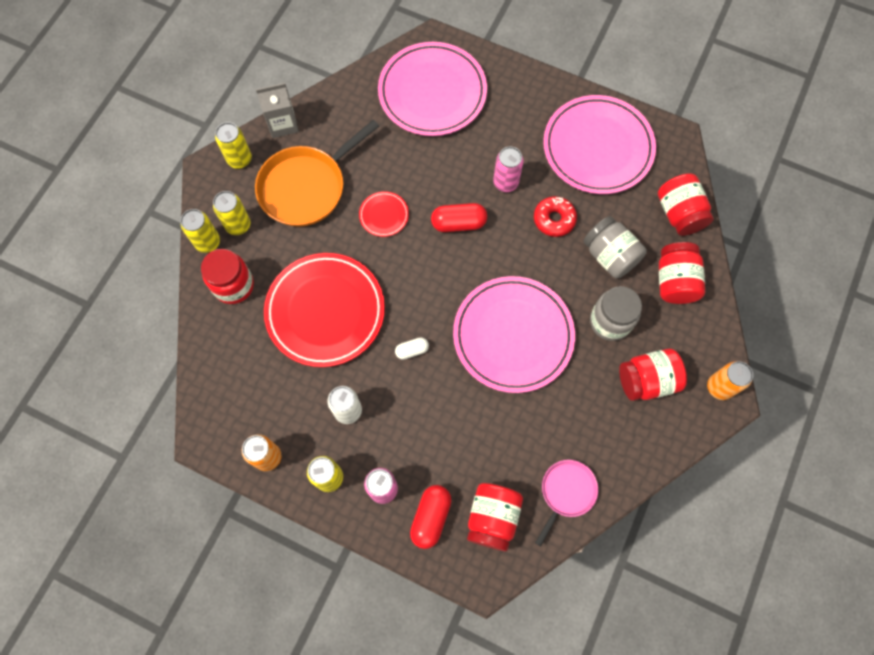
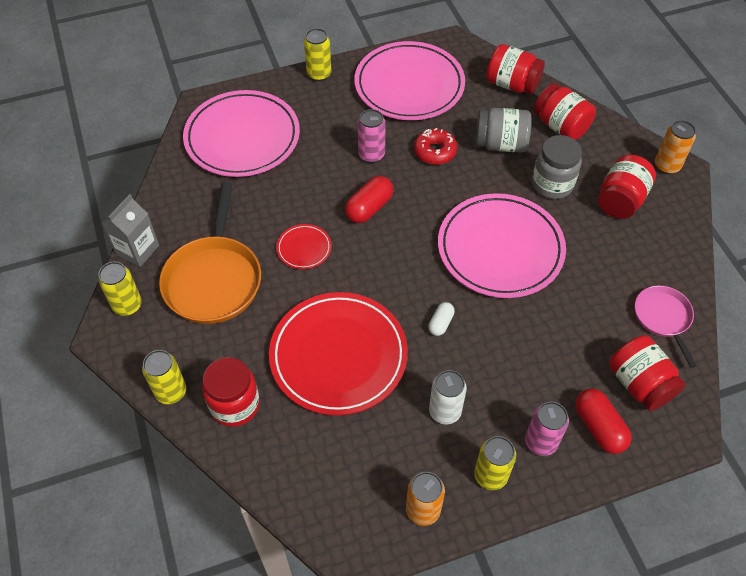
camera: 45 degrees left, 15 degrees down
yellow can [213,191,251,235] -> yellow can moved to [304,28,331,81]

